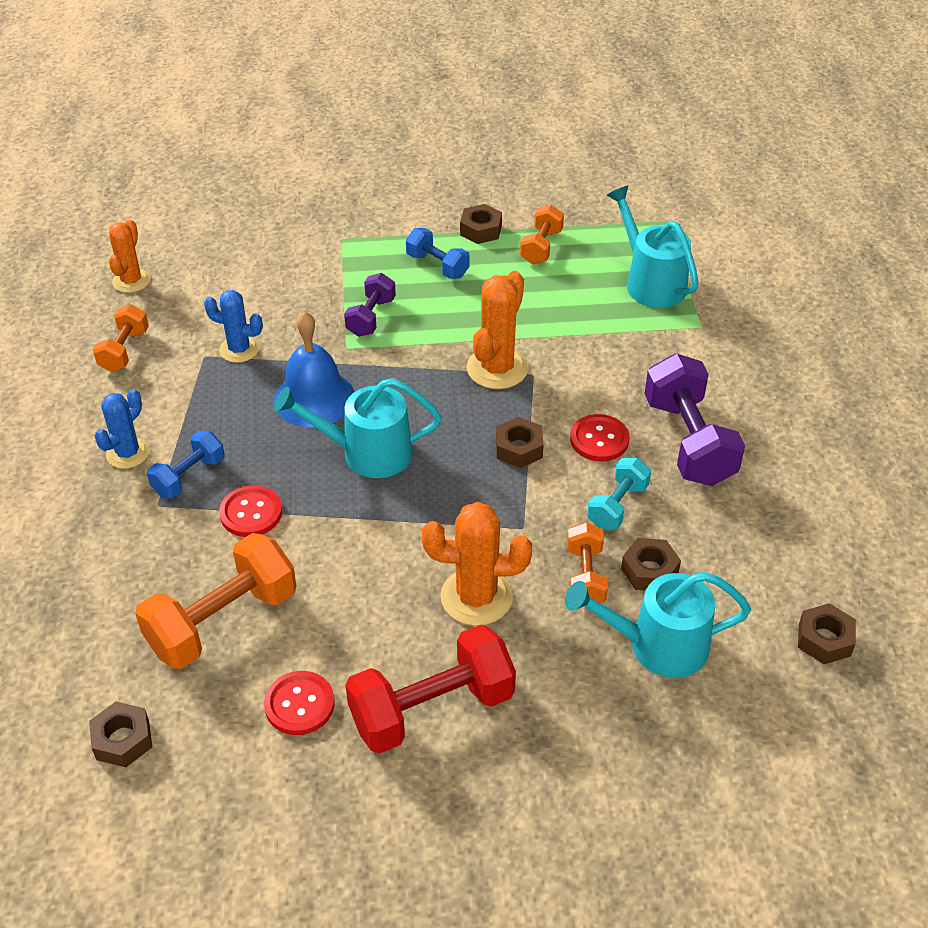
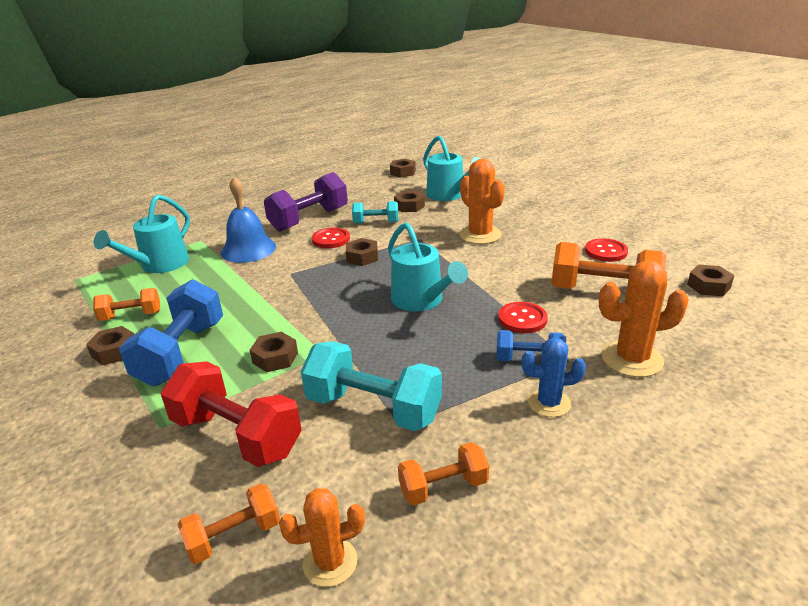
camera: 120 degrees left, 15 degrees down
blue cactus [204,290,263,363] -> turquoise dumbbell [301,341,442,431]
blue bell [274,311,355,428] -> blue bell moved to [221,177,276,263]
purple dumbbell [344,273,396,337] -> brown nut [250,332,298,372]
red dumbbell [346,624,516,754] -> red dumbbell moved to [161,361,302,467]
blue dumbbell [406,228,470,279] -> blue dumbbell [119,279,223,386], size x1.79
orange cactus [467,271,528,389] -> orange cactus moved to [599,261,689,377]
orange dumbbell [567,522,608,603] -> orange dumbbell moved to [178,483,280,564]

